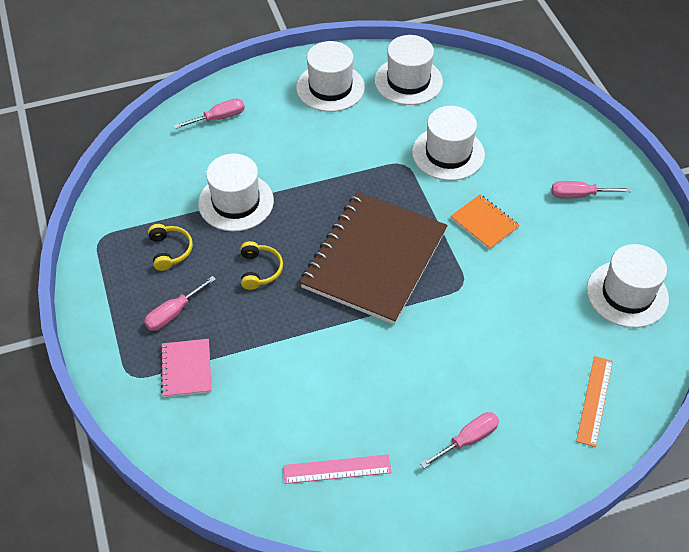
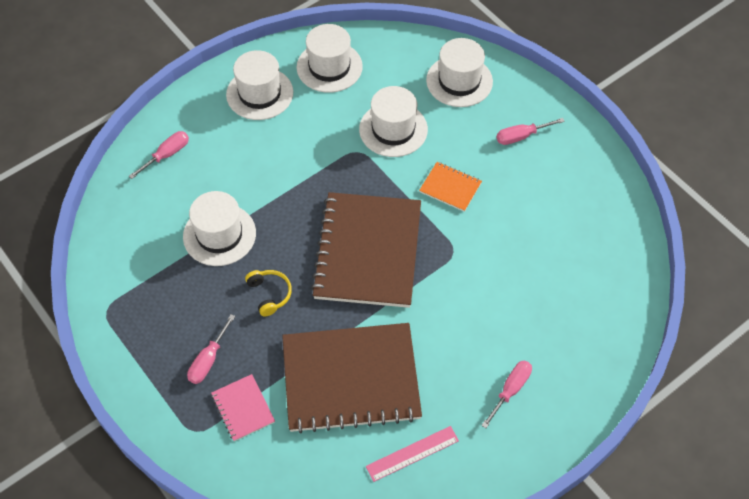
camera: 20 degrees left, 5 degrees up
yellow headphones [148,224,193,271] -> none
orange ruler [576,356,613,447] -> none
white hat [587,244,669,328] -> white hat moved to [426,38,493,107]
none -> brown notebook [282,323,422,433]

